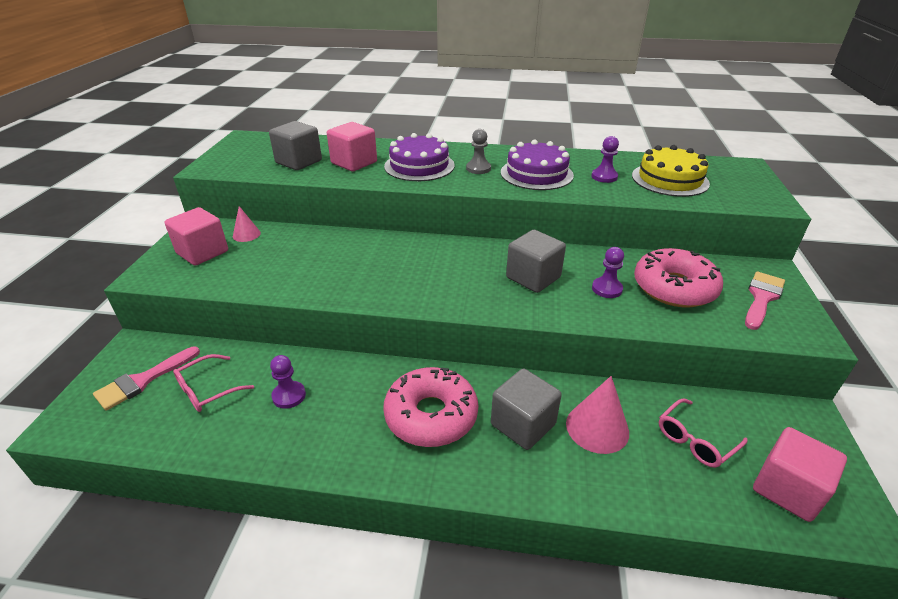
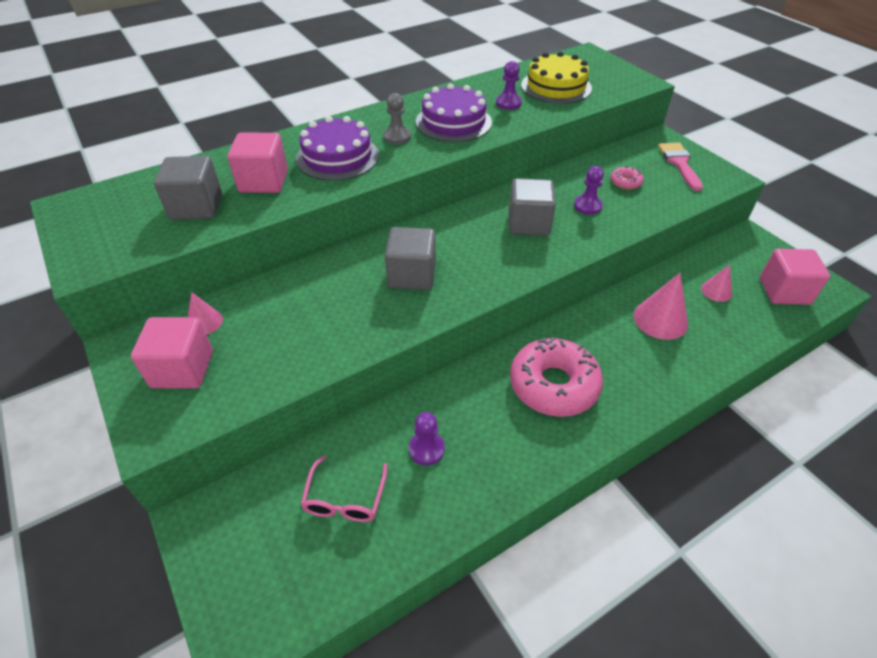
camera: 40 degrees left, 10 degrees up
pink brush [93,347,200,411] -> none
grey cube [491,368,562,450] -> grey cube moved to [385,227,436,290]
pink donut [634,248,723,307] -> pink donut [611,166,644,190], size x0.44
pink glasses [659,398,748,468] -> pink cone [701,265,732,302]

